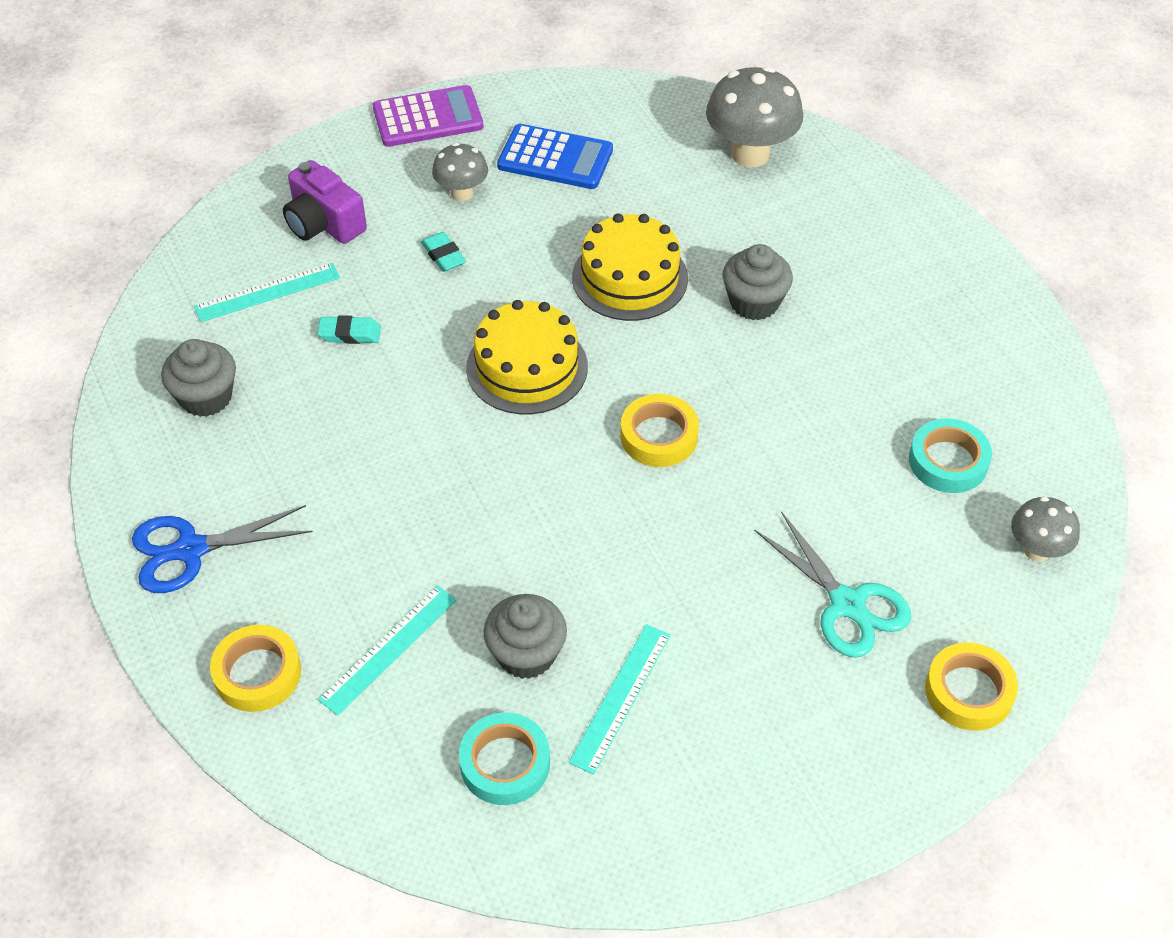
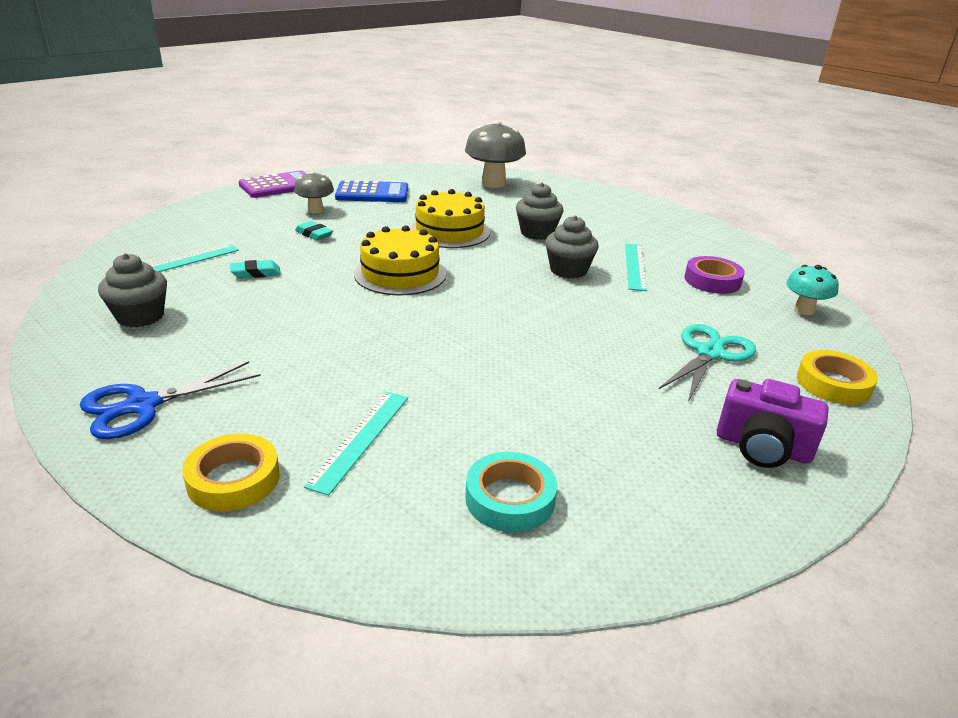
camera: 20 degrees left, 20 degrees down
purple camera [283,160,367,244] -> purple camera moved to [717,379,829,468]
grey cupcake [483,594,567,679] -> grey cupcake moved to [545,216,599,279]
turquoise ruler [569,624,671,775] -> turquoise ruler moved to [625,243,647,291]
yellow tape [620,394,699,467] -> none
turquoise scissors [754,511,911,658] -> turquoise scissors turned 90 degrees counterclockwise [659,324,756,402]
turquoise tape [909,418,992,493] -> purple tape [684,256,745,294]
grey mushroom [1011,496,1080,562] -> turquoise mushroom [786,265,839,315]

